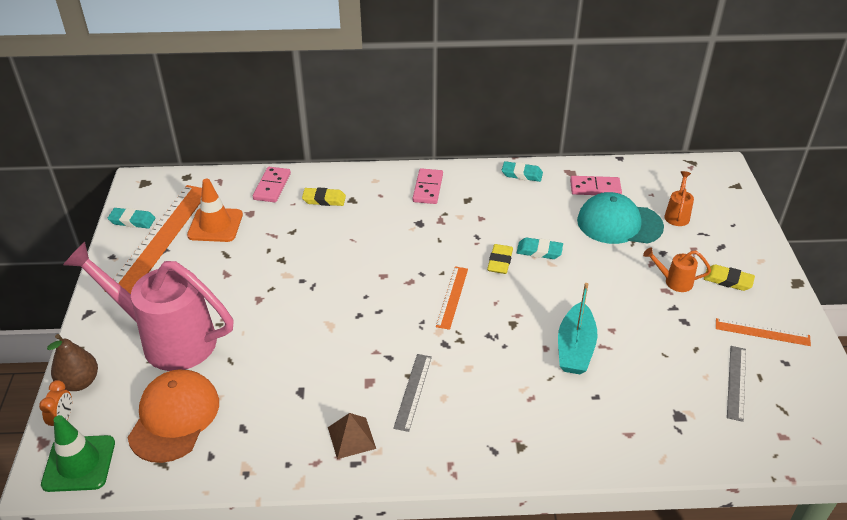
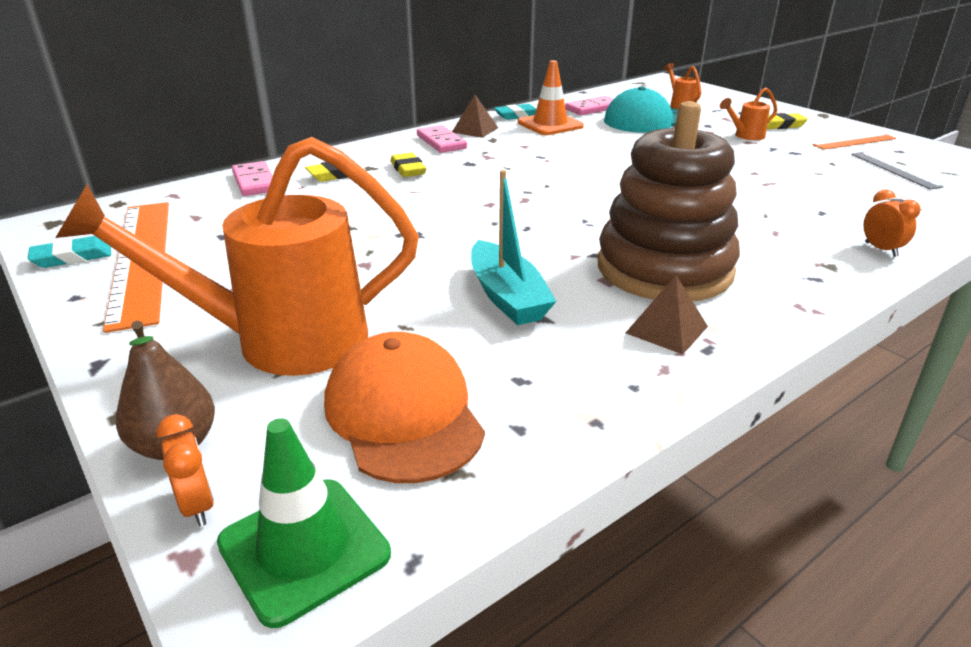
camera: 35 degrees left, 10 degrees down
pink watering can [63,242,233,371] -> orange watering can [56,137,419,376]
orange traffic cone [187,179,243,242] -> orange traffic cone moved to [518,60,584,135]
grey ruler [393,354,432,432] -> brown stacking toy [598,101,740,301]
orange ruler [436,267,468,330] -> none
yellow eraser [487,244,513,274] -> yellow eraser moved to [390,153,426,177]
turquoise eraser [516,238,563,259] -> none
turquoise boat [558,283,597,374] -> turquoise boat moved to [471,170,557,325]
none -> brown pyramid [452,95,498,138]
none -> orange clock [864,190,920,257]

